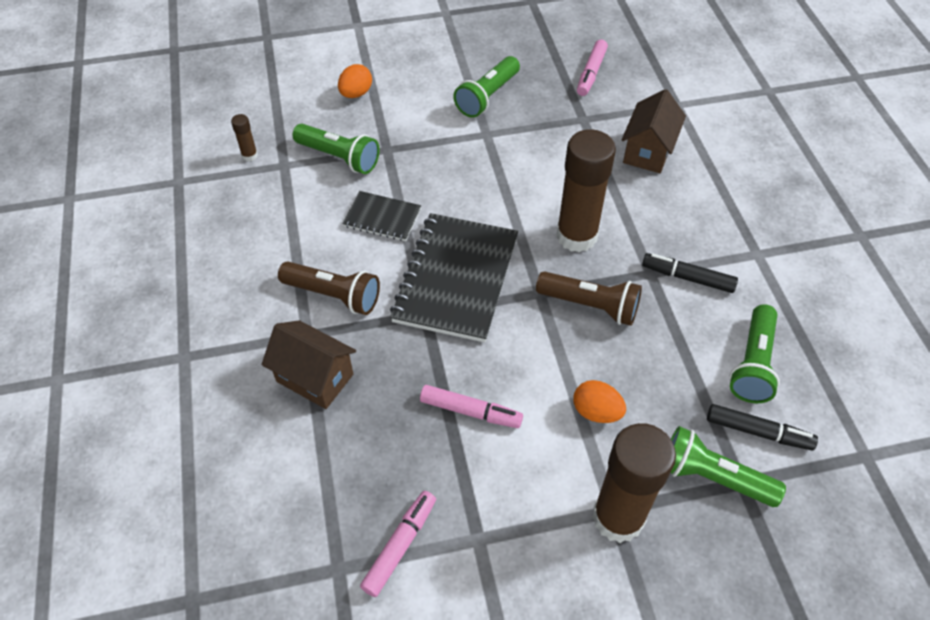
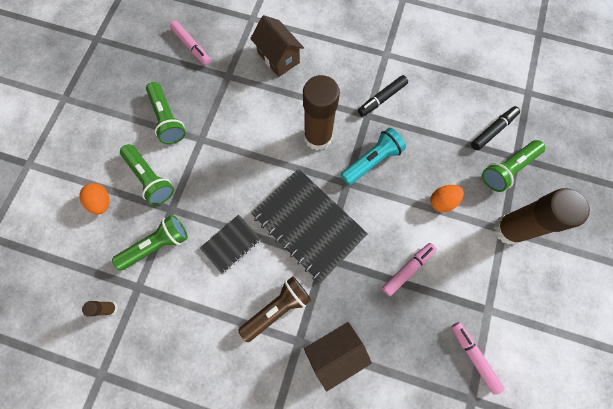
camera: 60 degrees left, 20 degrees up
brown flashlight [536,271,642,326] -> turquoise flashlight [341,128,406,185]
green flashlight [729,304,780,403] -> green flashlight moved to [120,144,174,205]

